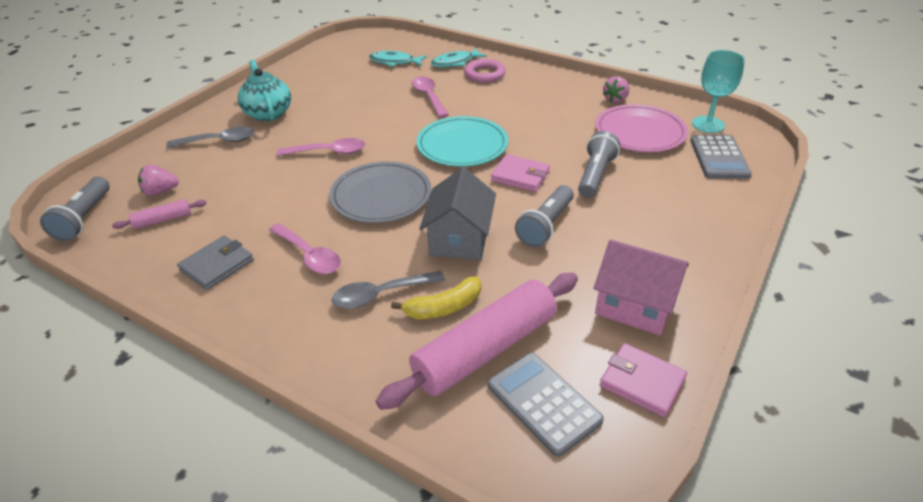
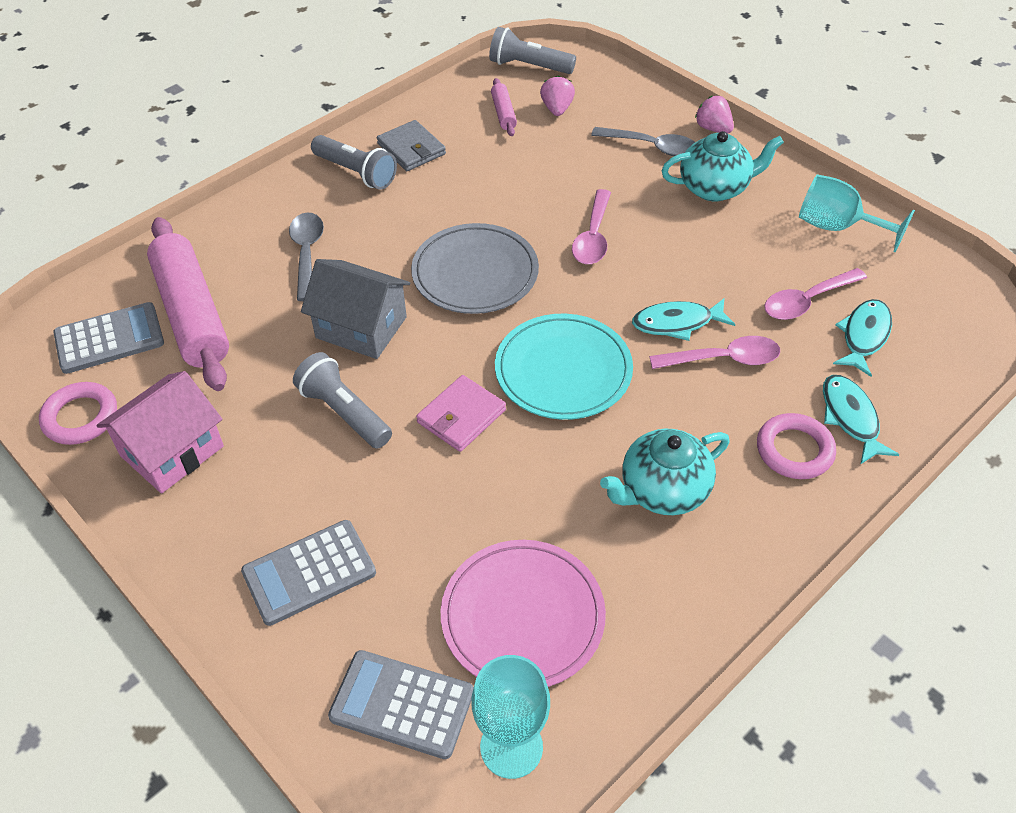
camera: 105 degrees right, 10 degrees up
grey spoon [166,127,254,148] -> grey spoon turned 75 degrees counterclockwise [591,127,695,156]
pink spoon [269,223,341,274] -> pink spoon moved to [764,268,867,320]
yellow banana [391,277,481,319] -> none
grey flashlight [578,131,620,198] -> grey flashlight moved to [311,135,397,190]
pink wallet [600,343,687,418] -> pink ring [39,382,117,445]
pink strawberry [603,76,629,103] -> pink strawberry moved to [695,96,734,133]
none -> grey calculator [241,520,376,626]
none -> turquoise teapot [600,429,730,515]
none -> turquoise fish [632,298,735,341]
none -> turquoise goblet [799,174,915,253]

